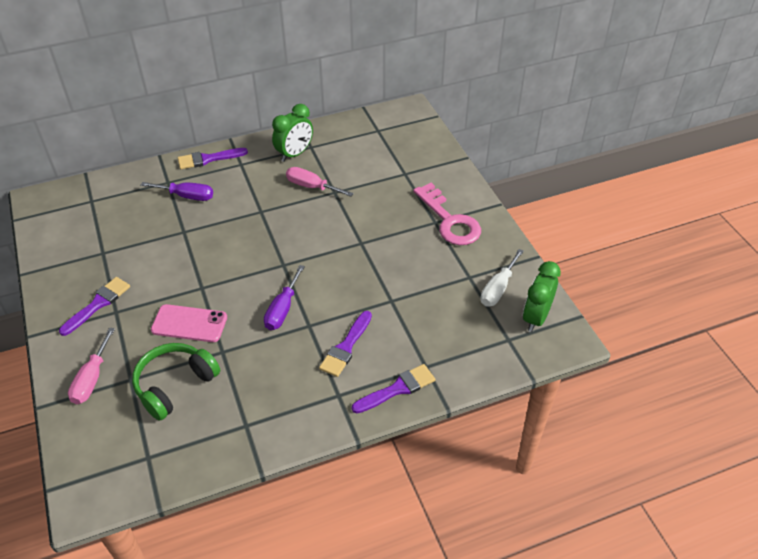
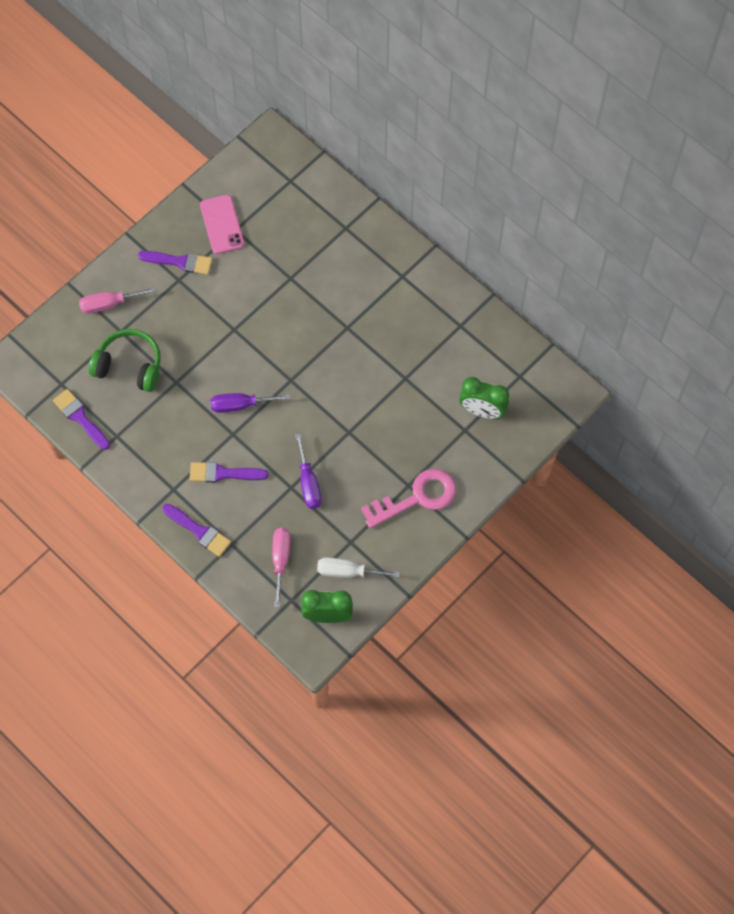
camera: 65 degrees right, 20 degrees up
purple screwdriver [140,182,213,201] -> purple screwdriver moved to [295,433,321,509]
pink phone [151,304,227,342] -> pink phone moved to [200,195,245,254]
purple brush [178,148,248,169] -> purple brush moved to [53,389,110,450]
green clock [272,104,313,162] -> green clock moved to [459,377,509,419]
pink screwdriver [286,167,354,197] -> pink screwdriver moved to [272,528,290,608]
pink key [413,183,481,245] -> pink key turned 150 degrees counterclockwise [361,469,456,528]

